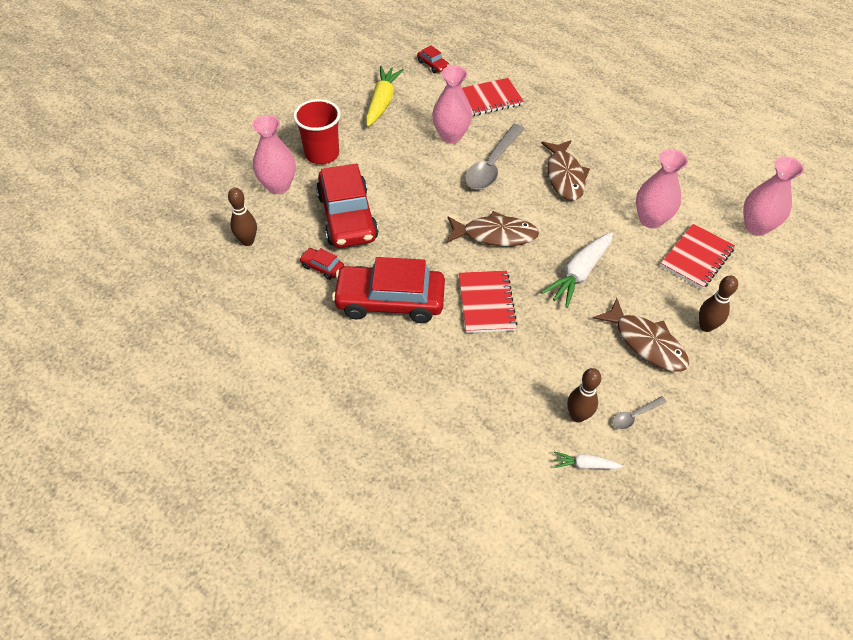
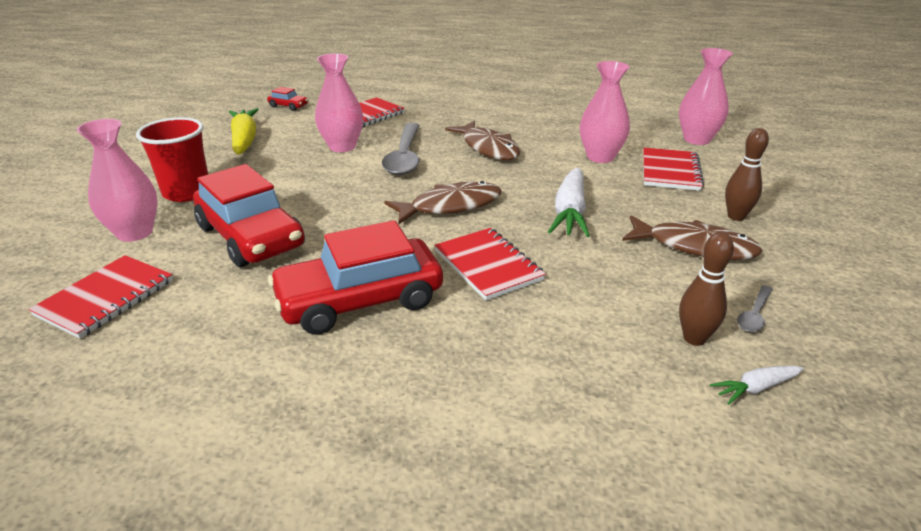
camera: 25 degrees left, 20 degrees down
brown bowling pin [228,188,257,246] -> red notebook [28,255,173,339]
red car [299,248,344,280] -> none

